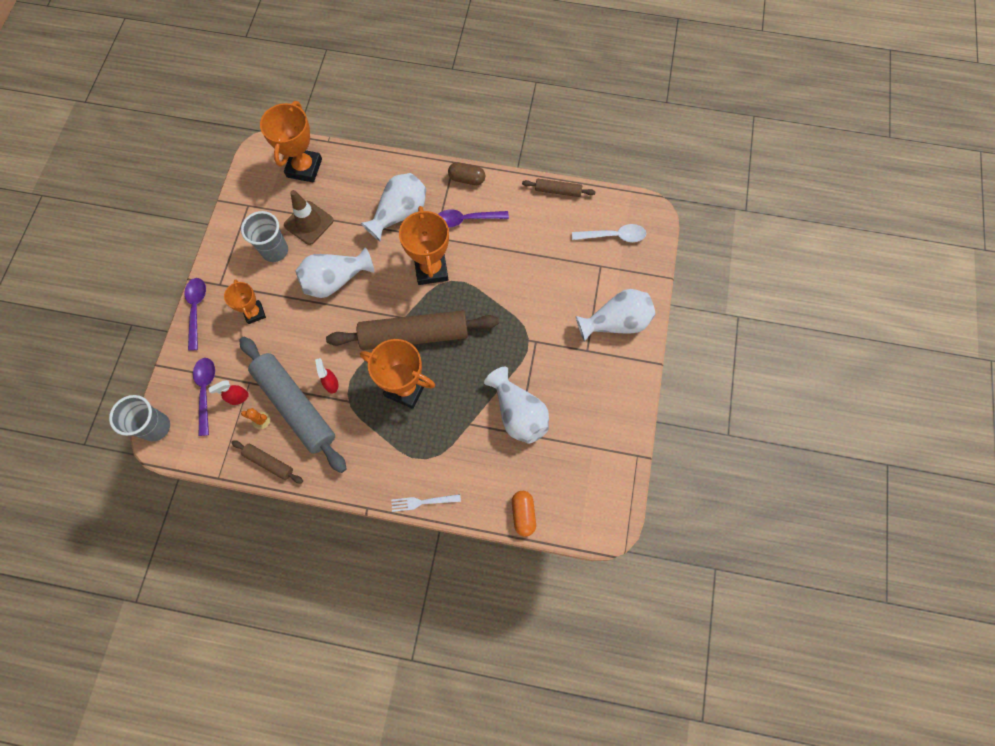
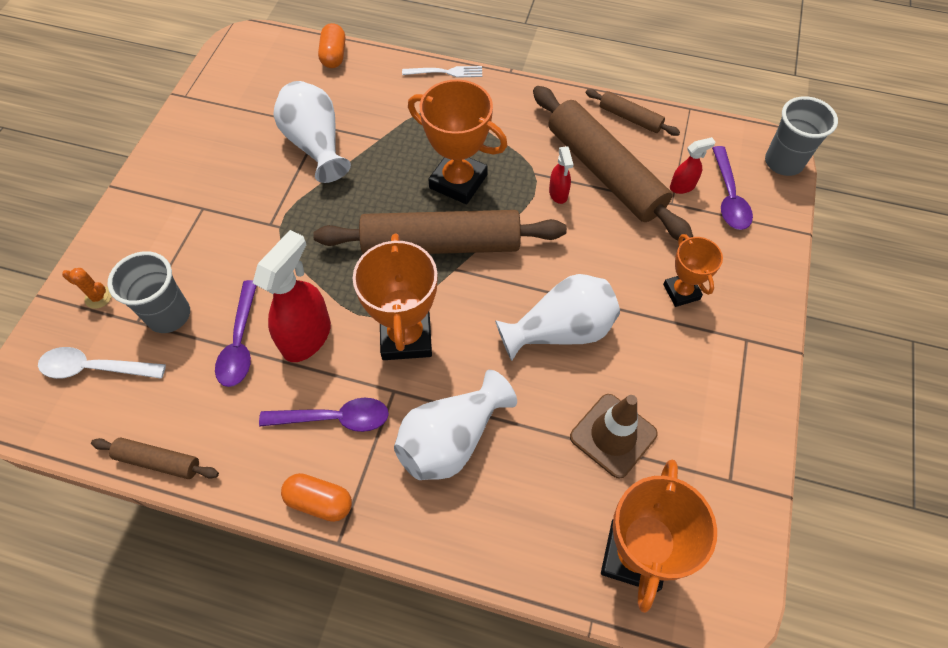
camera: 175 degrees left, 10 degrees down
purple spoon [184,278,206,351] -> purple spoon moved to [215,280,257,387]
grey rolling pin [239,337,347,473] -> brown rolling pin [533,86,693,241]
grey cup [241,211,288,262] -> grey cup moved to [107,251,190,333]
orange cactus [241,408,270,430] -> orange cactus moved to [62,268,112,309]
brown capsule [448,162,485,185] -> orange capsule [281,473,352,522]
white vase [576,289,655,342] -> none
none -> red spray bottle [253,230,331,362]

